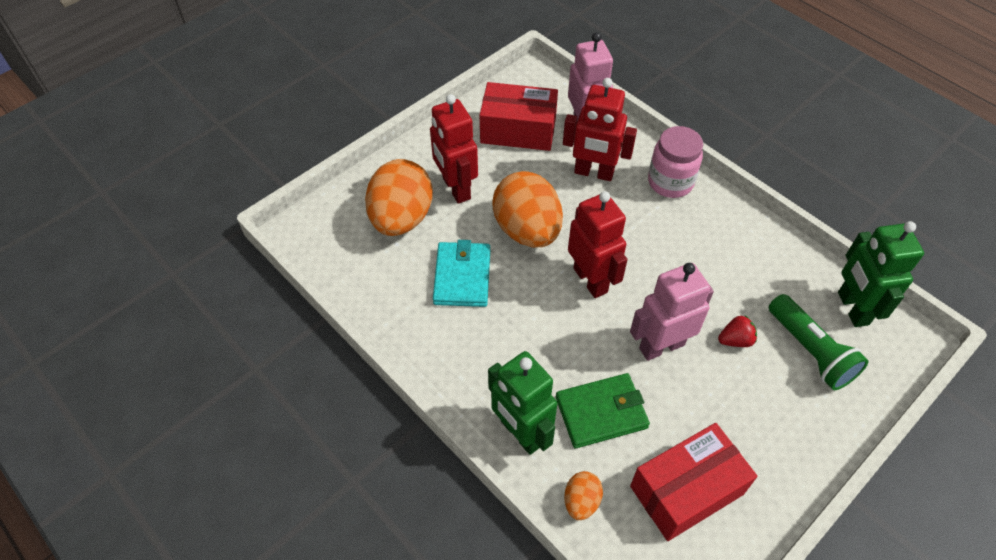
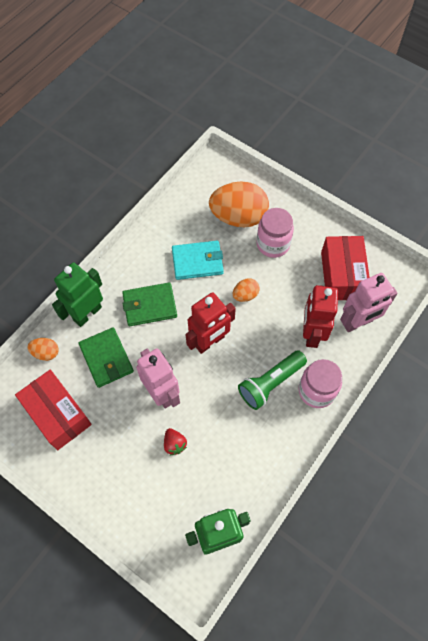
camera: 80 degrees right, 10 degrees up
red robot [430,94,478,204] -> pink jar [257,208,294,258]
orange egg [492,171,563,247] -> orange egg [233,278,260,302], size x0.46
green flashlight [769,294,869,390] -> green flashlight moved to [238,350,307,410]
none -> green wallet [122,282,177,326]

